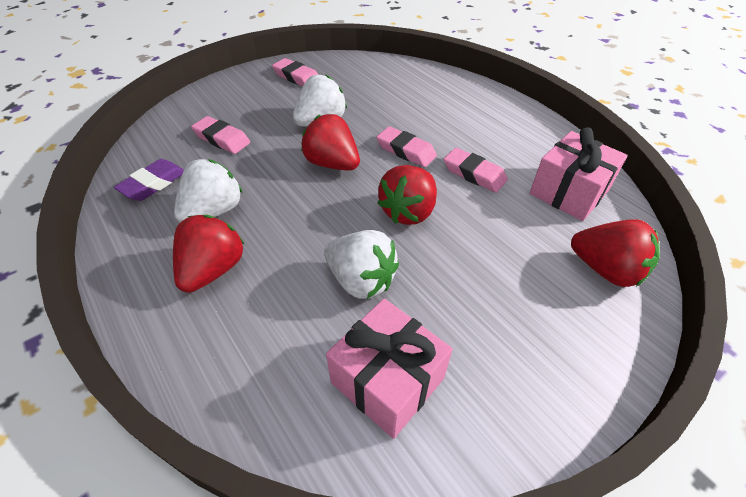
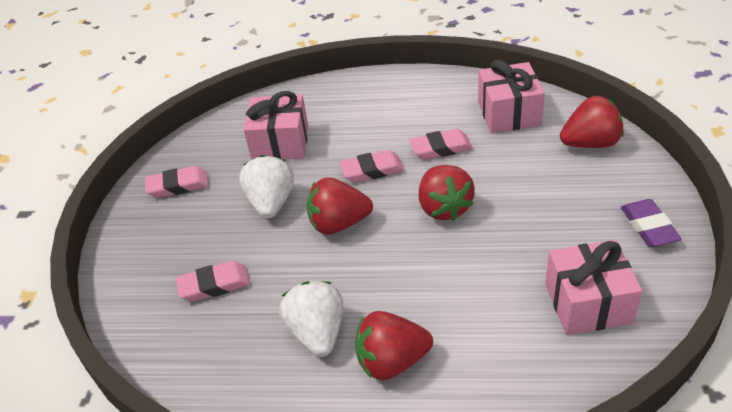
camera: 45 degrees left, 5 degrees down
purple eraser [114,159,184,201] -> purple eraser moved to [621,199,681,247]
red strawberry [173,215,244,293] -> red strawberry turned 75 degrees counterclockwise [355,311,433,381]
white strawberry [324,230,399,299] -> none
none -> pink gift [244,91,308,160]

